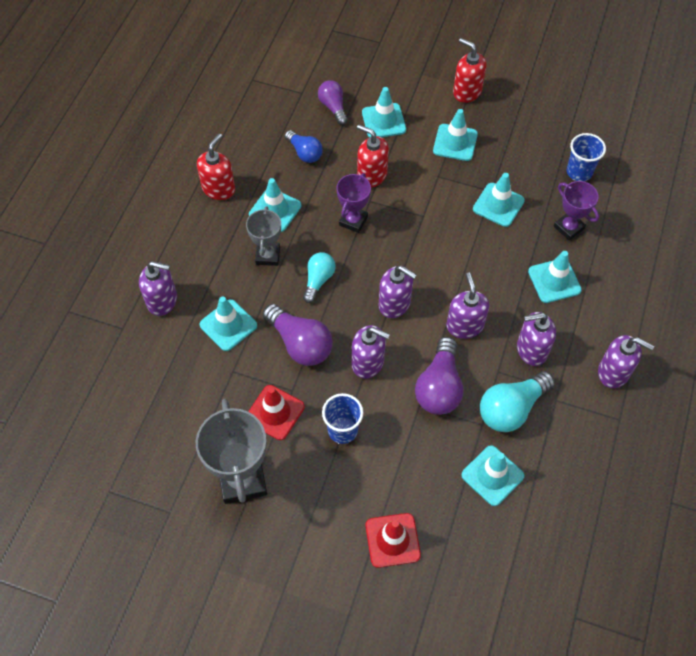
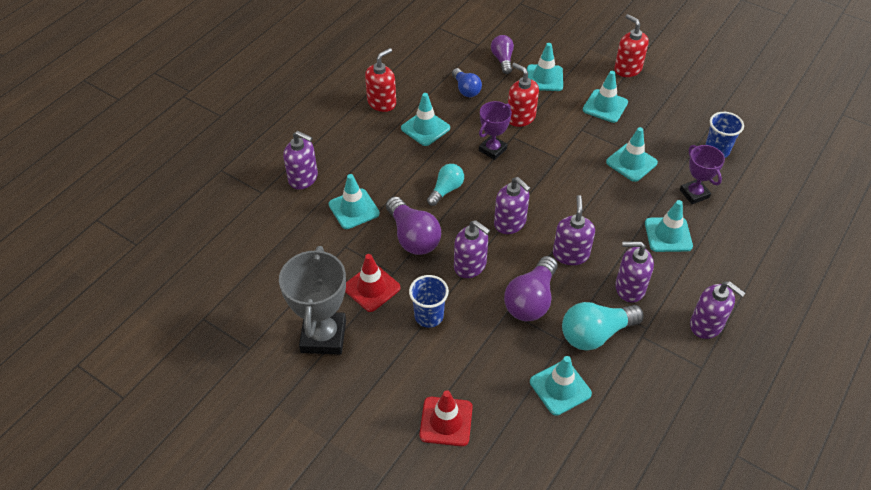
camera: 15 degrees right, 10 degrees down
grey trophy [246,206,281,266] -> none

